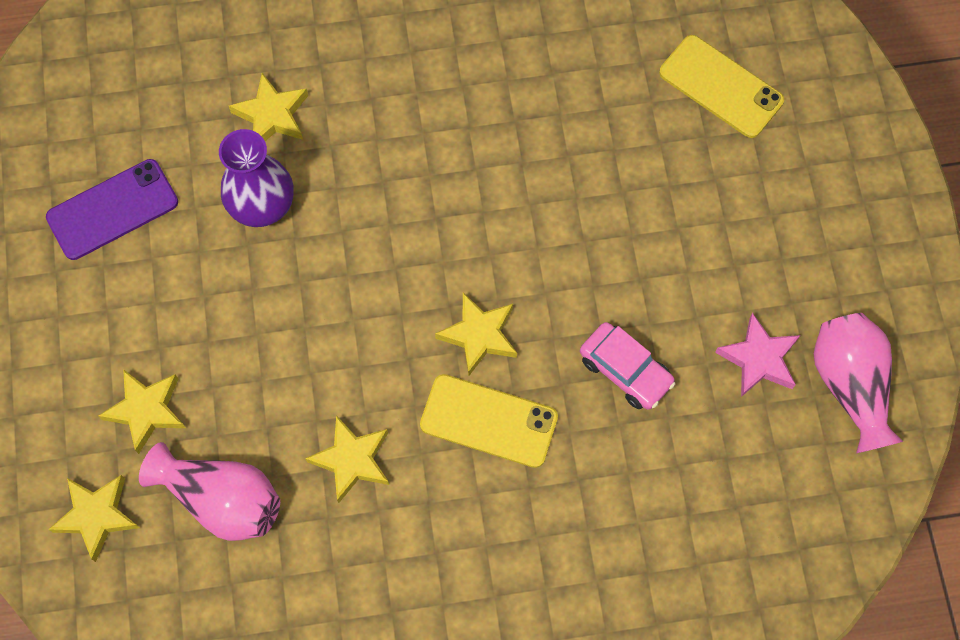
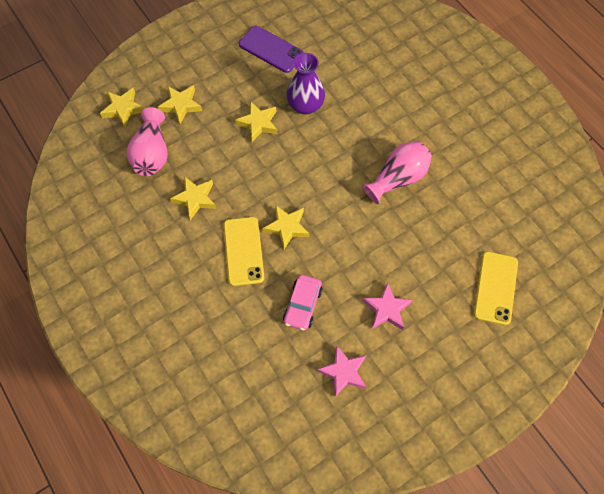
camera: 65 degrees right, 5 degrees down
yellow star [229,73,308,141] -> yellow star moved to [235,101,277,142]
pink vase [814,313,904,453] -> pink vase moved to [362,141,432,204]
none -> pink star [363,282,412,330]

